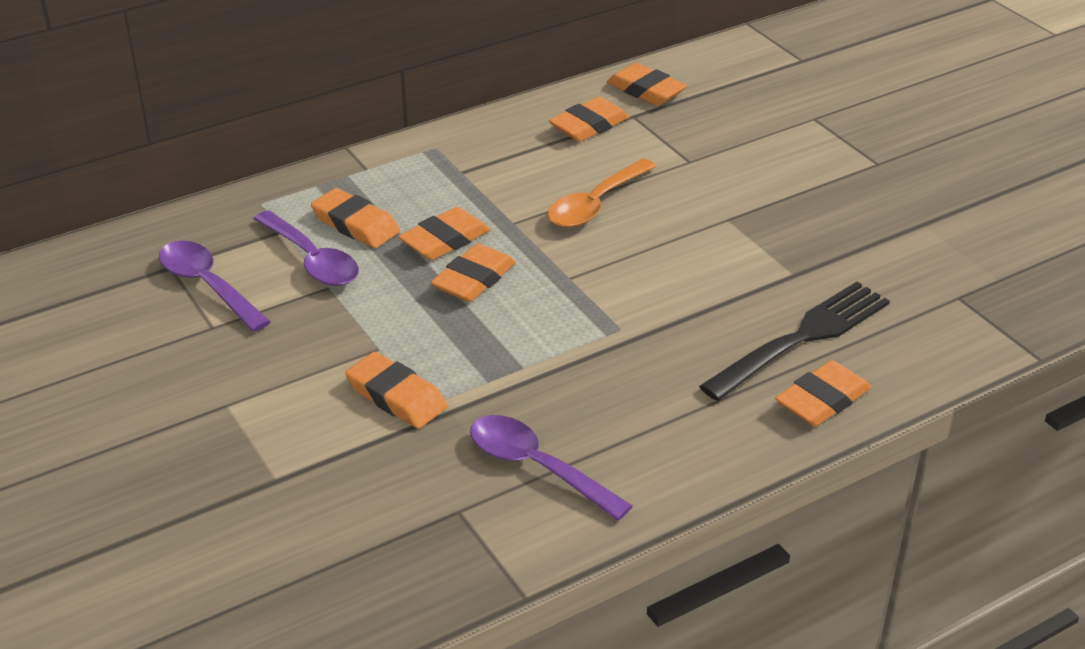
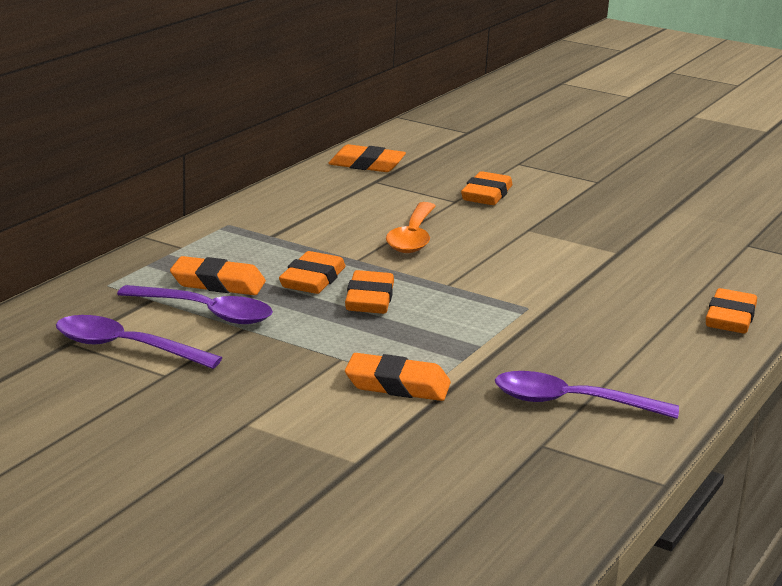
camera: 30 degrees left, 15 degrees down
orange eraser [549,97,629,142] -> orange eraser moved to [461,171,512,205]
black fork [699,282,890,401] -> none

